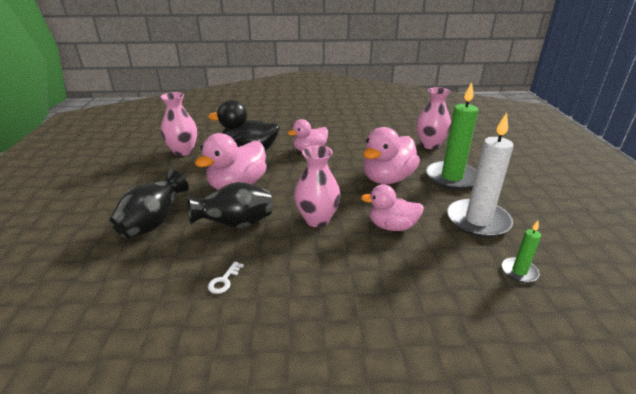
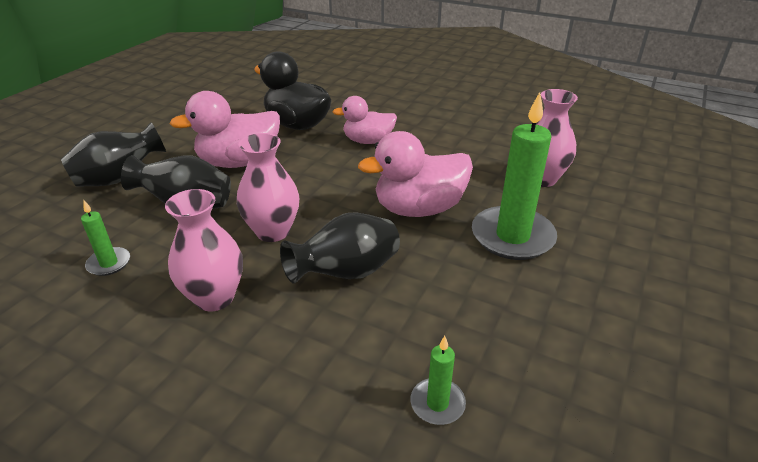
camera: 30 degrees right, 5 degrees up
pink vase [160,92,197,156] -> pink vase moved to [165,189,243,311]
white key [208,261,244,294] -> green candle [81,201,130,276]
pink duck [361,184,424,231] -> black vase [280,212,400,284]
white candle [447,112,513,238] -> none

